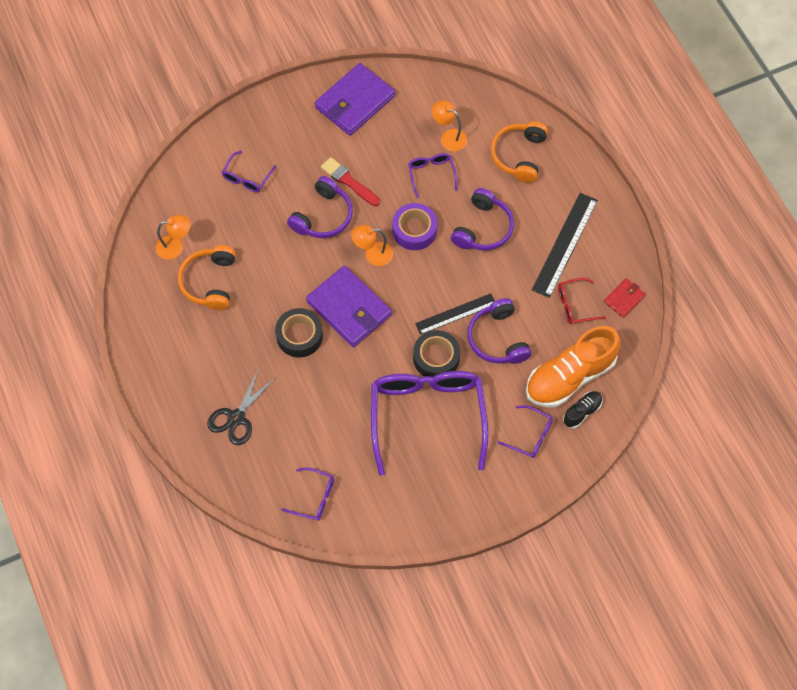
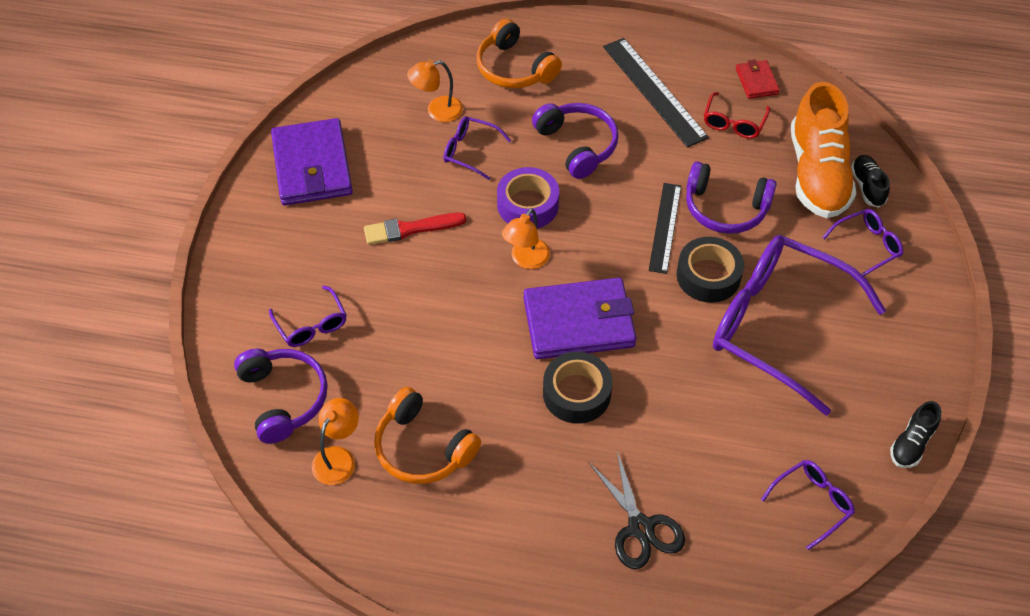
camera: 55 degrees left, 10 degrees down
purple headphones [287,176,353,238] -> purple headphones moved to [234,349,328,444]
none -> black shoe [890,401,941,468]

